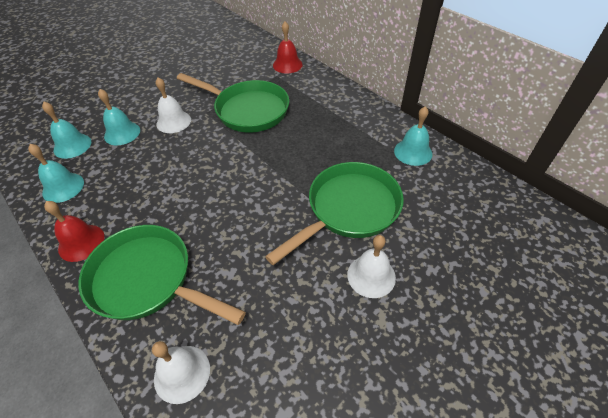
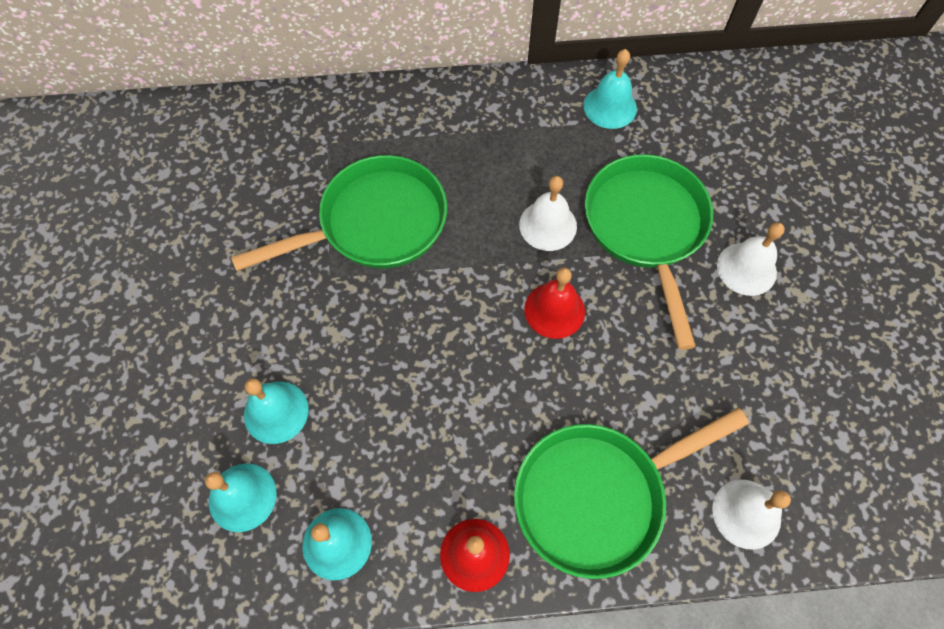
camera: 55 degrees left, 15 degrees up
white bell [156,77,191,133] -> white bell moved to [519,176,577,251]
red bell [273,22,303,74] -> red bell moved to [524,267,585,339]

